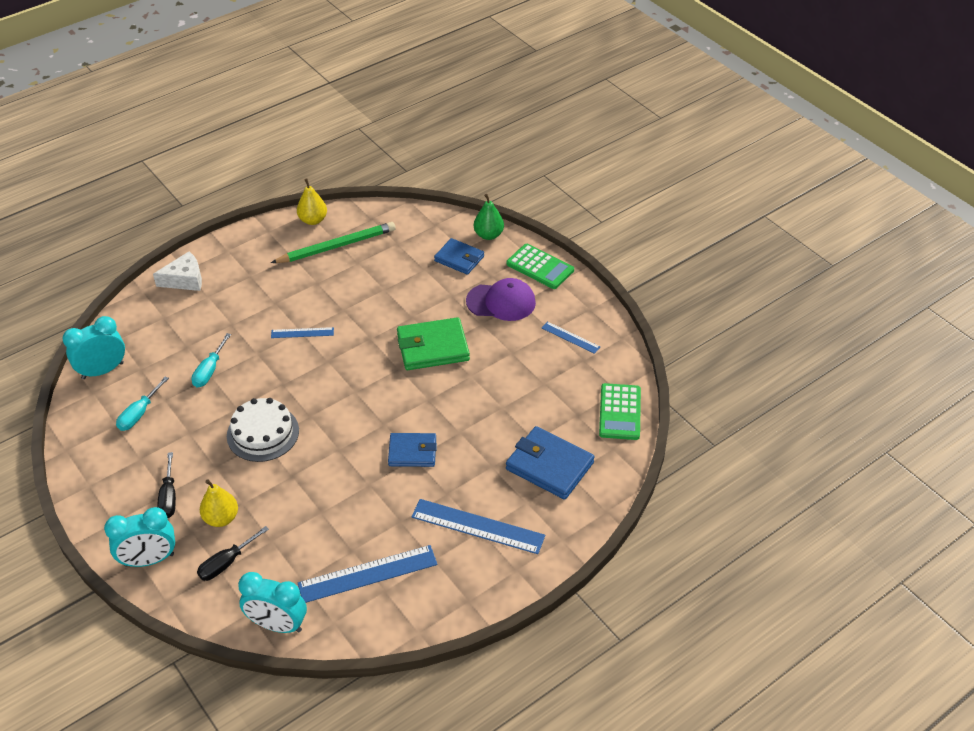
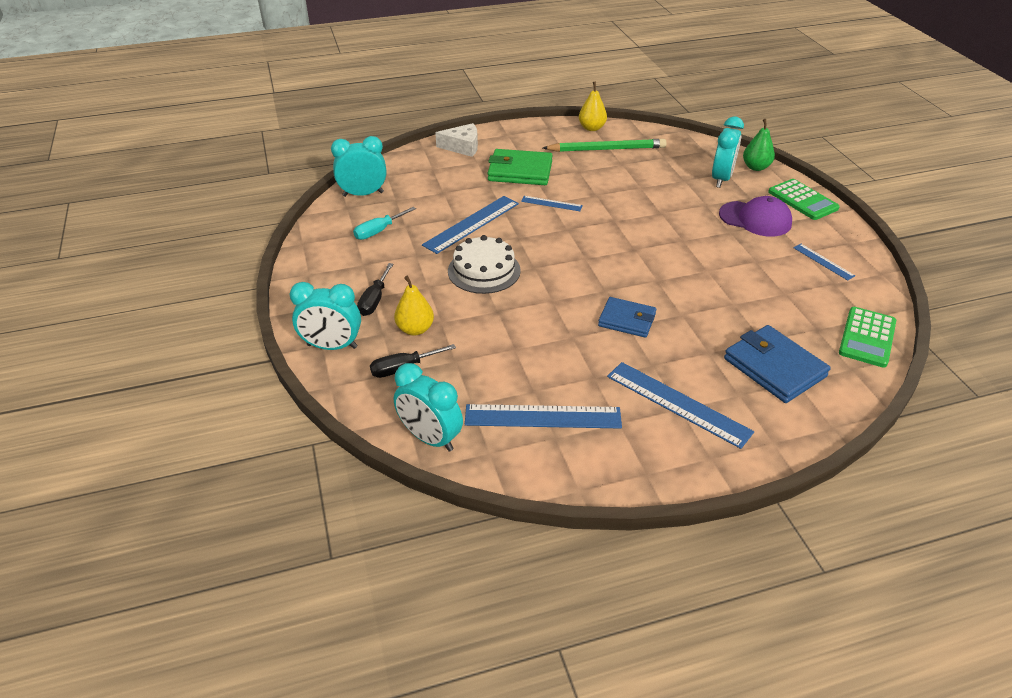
camera: 20 degrees right, 5 degrees down
turquoise screwdriver [191,333,231,388] -> none
green wallet [397,317,470,370] -> green wallet moved to [488,149,553,185]
blue wallet [434,238,484,275] -> turquoise clock [712,117,744,188]
none -> blue ruler [422,196,519,254]

